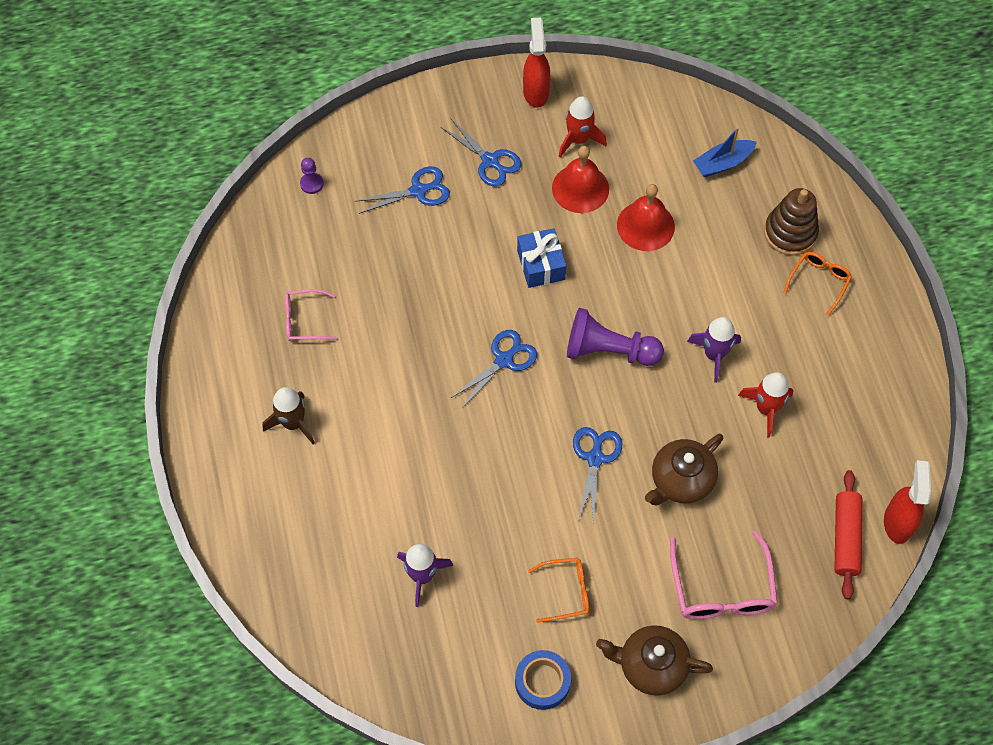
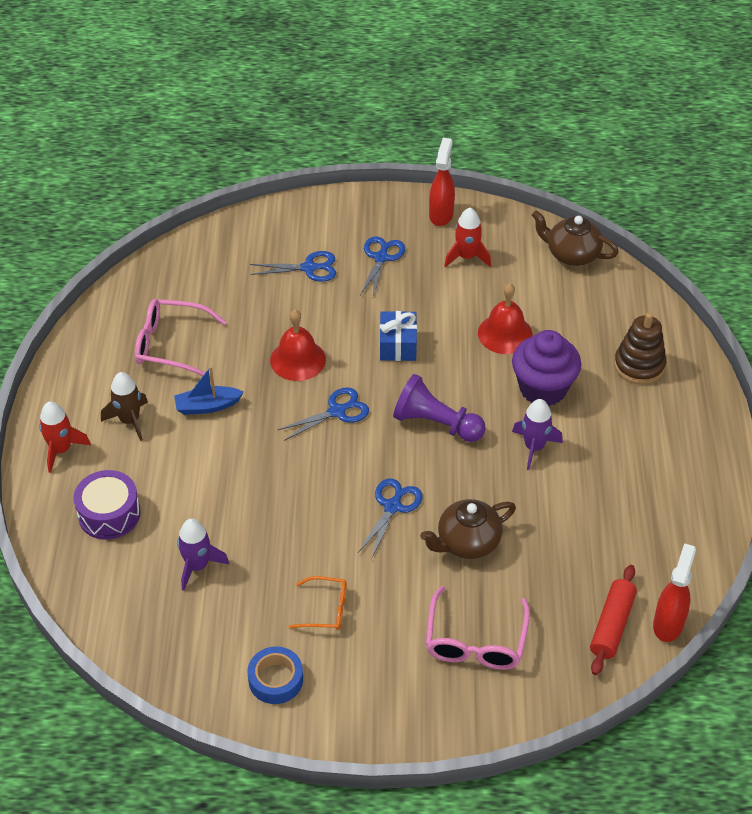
camera: 15 degrees right, 15 degrees down
pink glasses [285,289,337,341] -> pink glasses [135,299,226,376], size x1.65
purple pawn [300,158,323,194] -> none
blue scissors [441,119,521,187] -> blue scissors turned 135 degrees counterclockwise [360,236,405,297]
red bell [552,146,609,213] -> red bell moved to [270,310,326,381]
brown teapot [596,625,713,696] -> brown teapot moved to [532,210,619,266]
blue boat [693,127,757,177] -> blue boat moved to [174,366,244,415]
red rocket [738,372,794,437] -> red rocket moved to [39,401,91,473]
orange glasses [783,252,852,316] -> none
none -> purple drum [74,470,141,540]
none -> purple cupcake [512,330,581,406]

